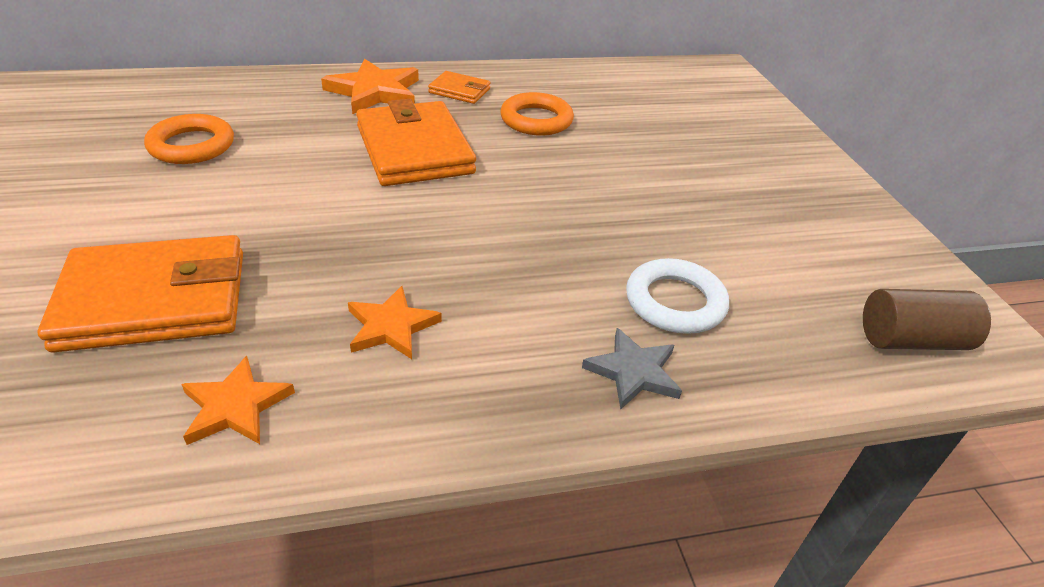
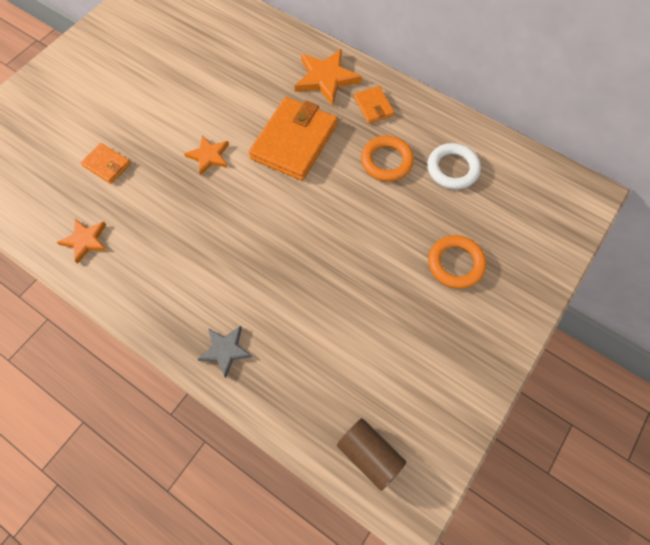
camera: 50 degrees right, 25 degrees up
orange wallet [38,235,243,353] -> orange wallet [81,143,131,184], size x0.49
orange ring [144,114,234,164] -> orange ring moved to [428,235,486,289]
orange star [348,286,442,359] -> orange star moved to [184,135,229,176]
white ring [626,258,729,334] -> white ring moved to [427,143,481,189]

